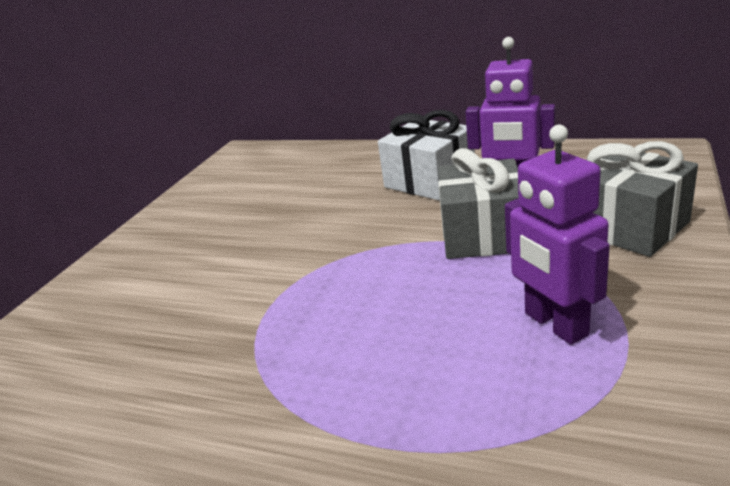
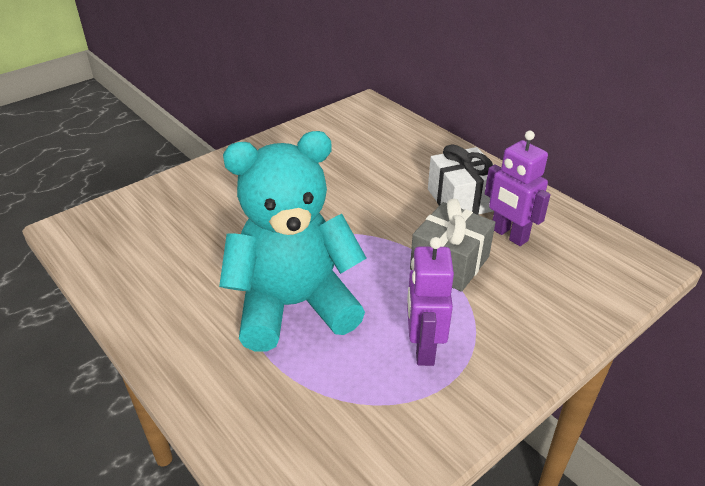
camera: 25 degrees right, 10 degrees up
grey gift [587,141,698,257] -> none
none -> turquoise teddy bear [219,131,366,351]

